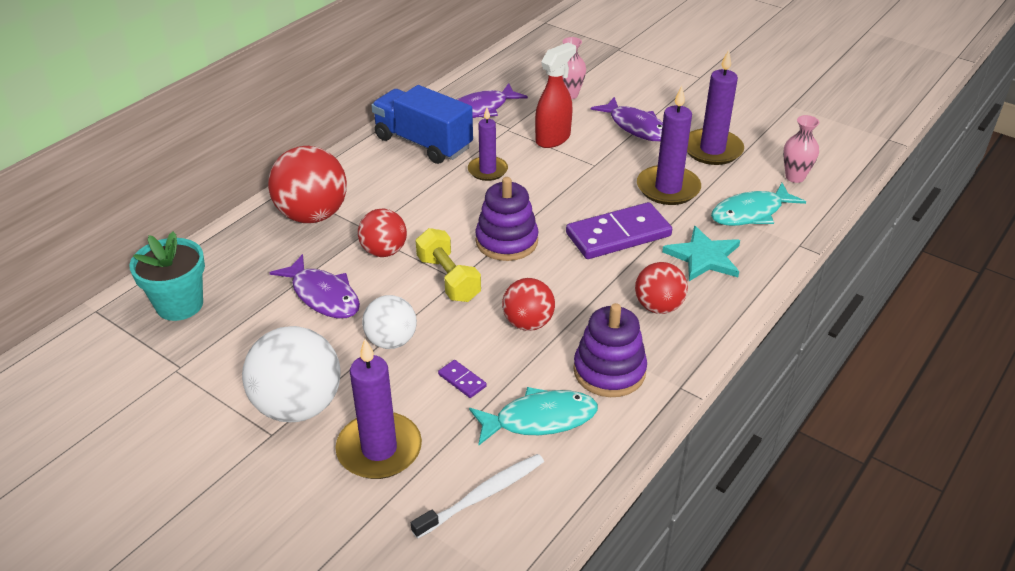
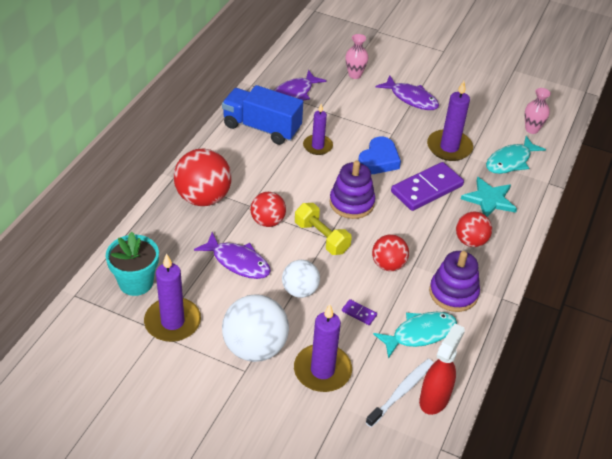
camera: 15 degrees left, 5 degrees up
red spray bottle [535,42,576,148] -> red spray bottle moved to [419,323,465,415]
purple candle [687,50,744,165] -> purple candle moved to [144,253,201,342]
none -> blue heart [358,137,401,174]

